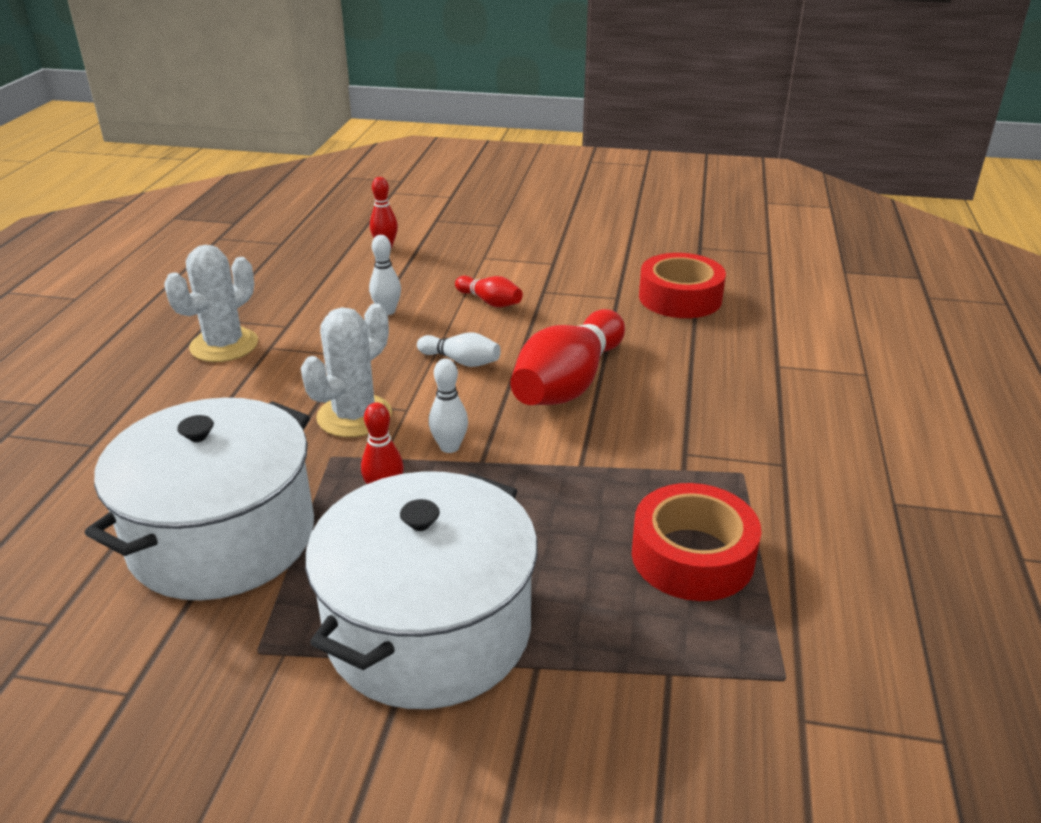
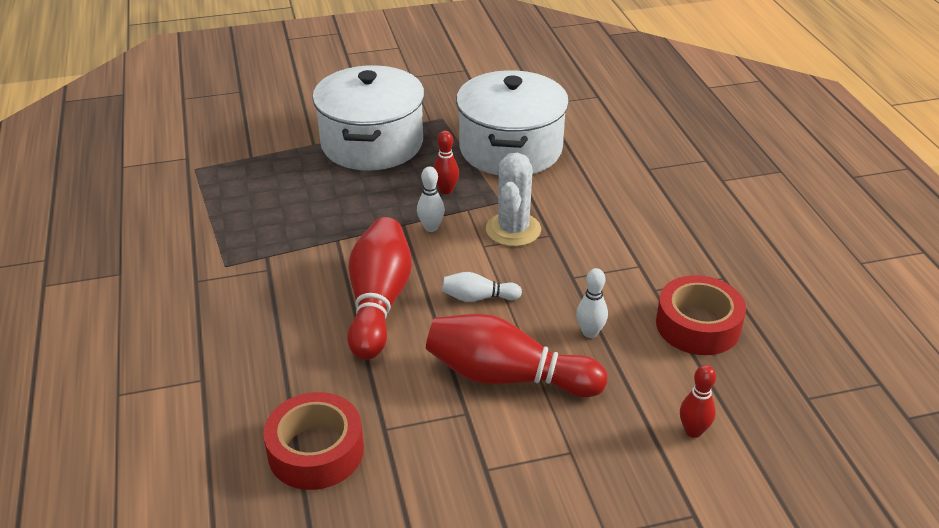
camera: 155 degrees right, 5 degrees up
white cactus [164,245,258,362] -> none
red bowling pin [455,276,523,307] -> red bowling pin [426,314,607,397], size x2.09
red tape [632,483,761,601] -> red tape moved to [656,275,746,355]

